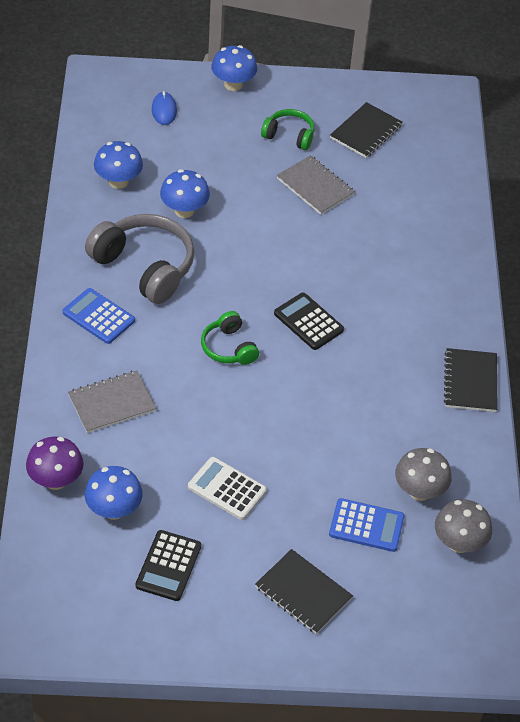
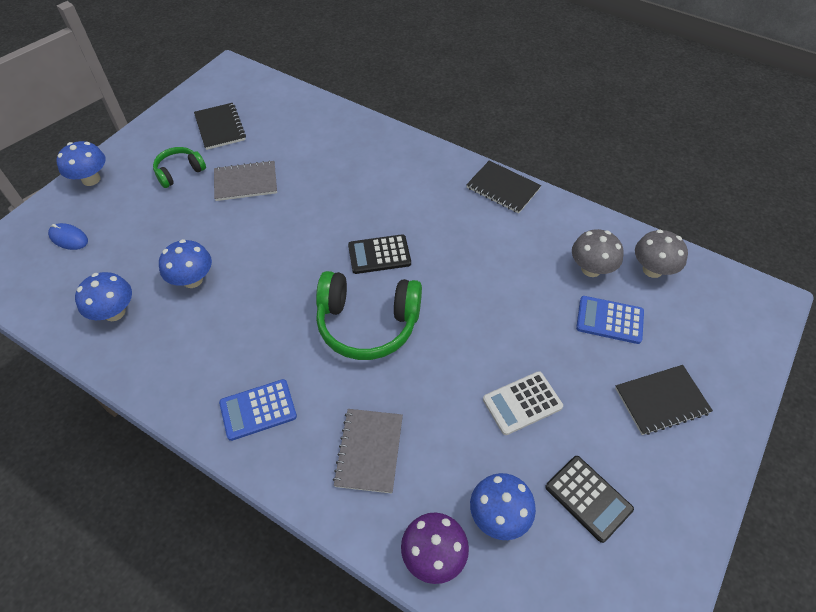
camera: 55 degrees left, 5 degrees up
grey headphones [85,214,194,304] -> none
green headphones [201,311,259,365] -> green headphones [316,271,422,360], size x1.83
blue calculator [329,498,405,552] -> blue calculator turned 120 degrees counterclockwise [576,296,644,344]

